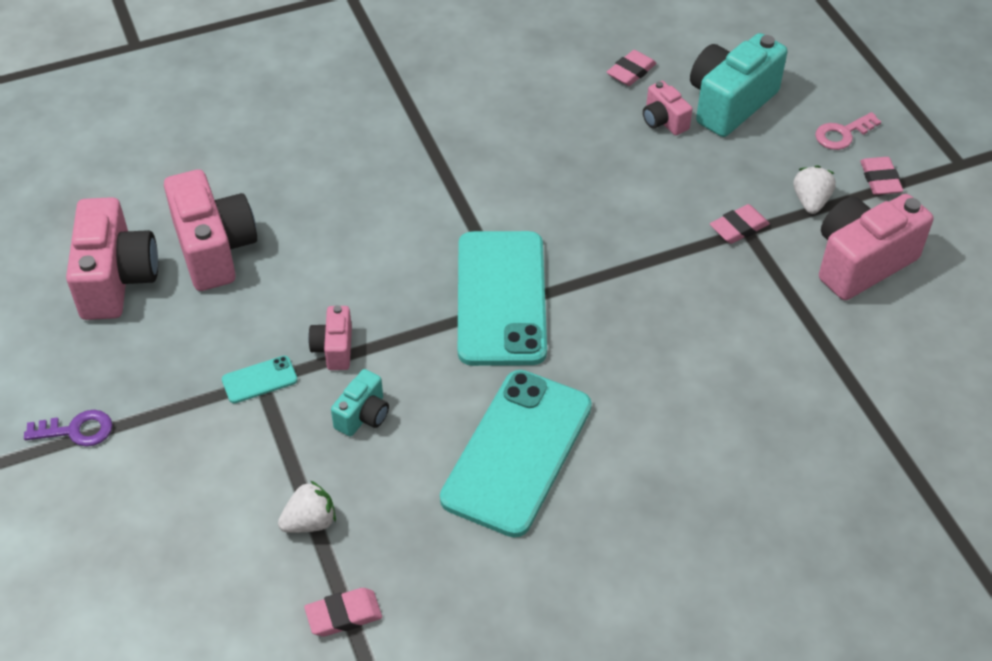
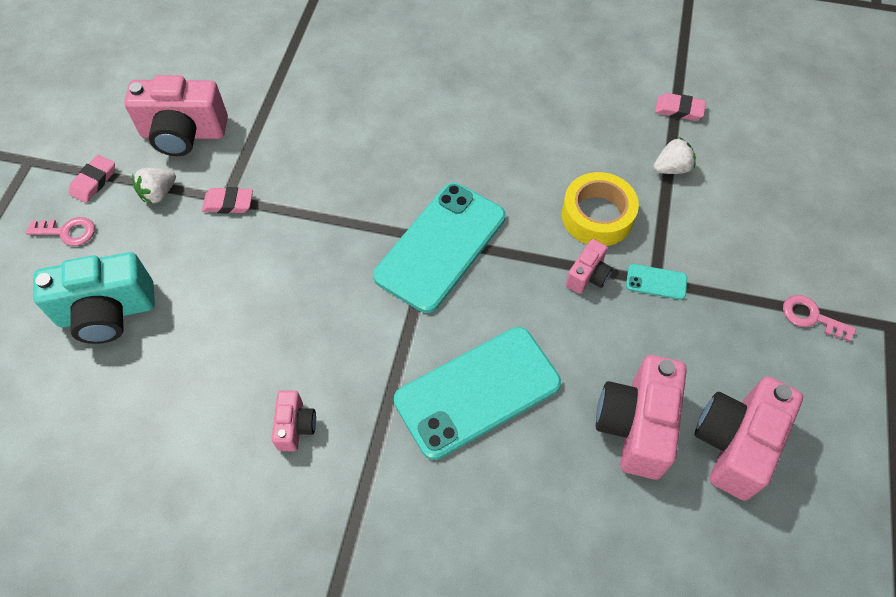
camera: 145 degrees left, 10 degrees up
purple key [24,410,112,447] -> pink key [783,295,856,342]
white strawberry [278,480,336,533] -> white strawberry turned 150 degrees clockwise [654,137,696,174]
turquoise camera [331,369,389,436] -> yellow tape [562,172,639,246]
turquoise phone [440,370,592,537] -> turquoise phone moved to [394,327,561,460]
pink eraser [607,50,657,86] -> none
pink camera [643,81,693,135] -> pink camera moved to [272,390,316,451]

